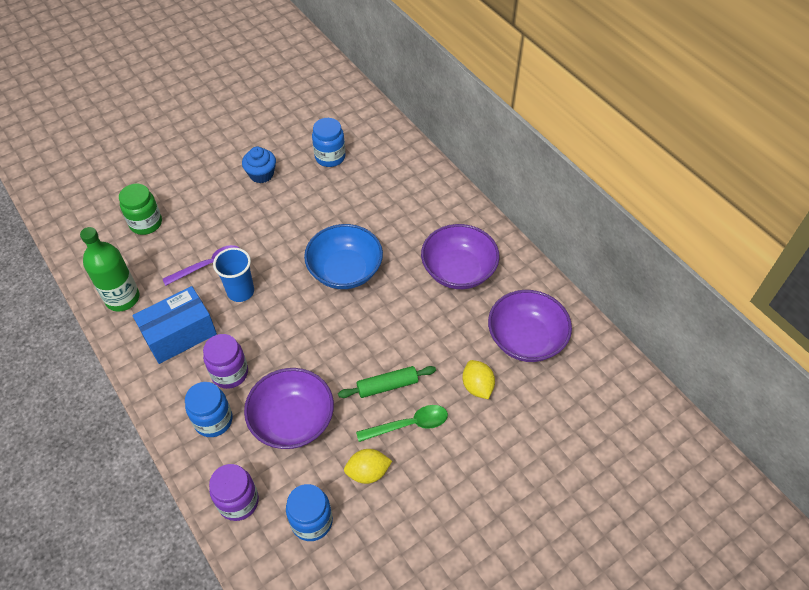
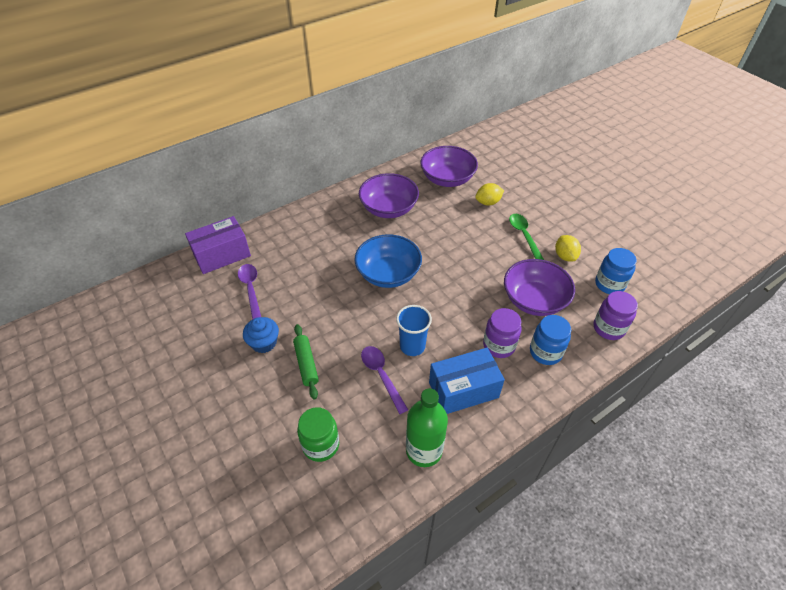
camera: 90 degrees left, 5 degrees down
blue box [133,286,217,364] -> blue box turned 75 degrees counterclockwise [429,348,505,414]
blue jar [312,118,346,167] -> purple spoon [238,264,261,320]
green rolling pin [338,366,436,398] -> green rolling pin moved to [293,324,319,400]
none -> purple box [185,216,251,274]

